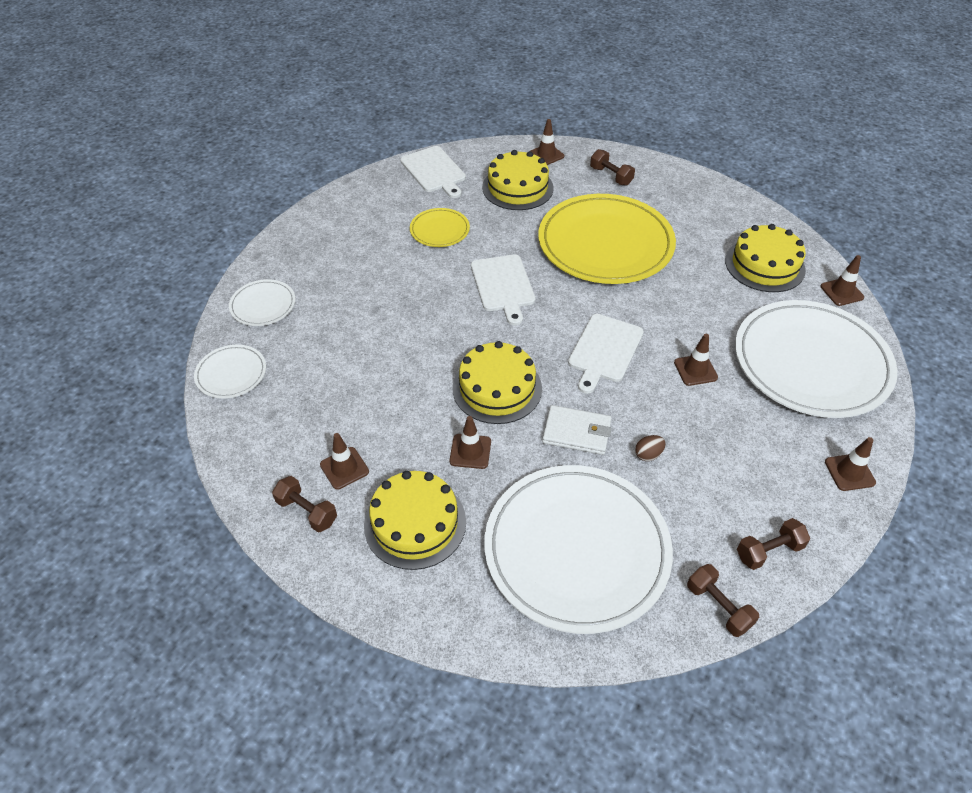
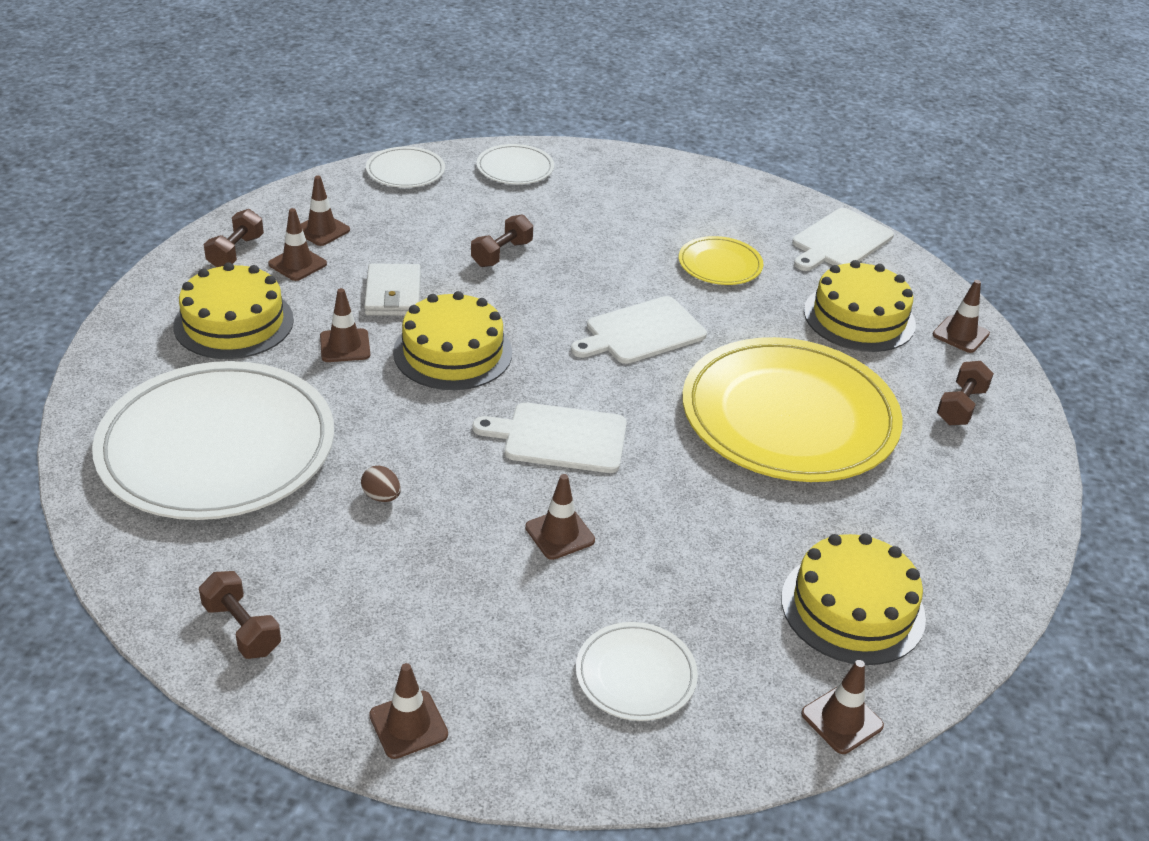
camera: 70 degrees right, 10 degrees down
white wallet [542,405,611,455] -> white wallet moved to [364,263,421,316]
brown dumbbell [687,564,759,637] -> brown dumbbell moved to [471,214,533,267]
white plate [735,300,897,418] -> white plate [576,622,698,721], size x0.45
none -> brown traffic cone [301,176,350,246]

